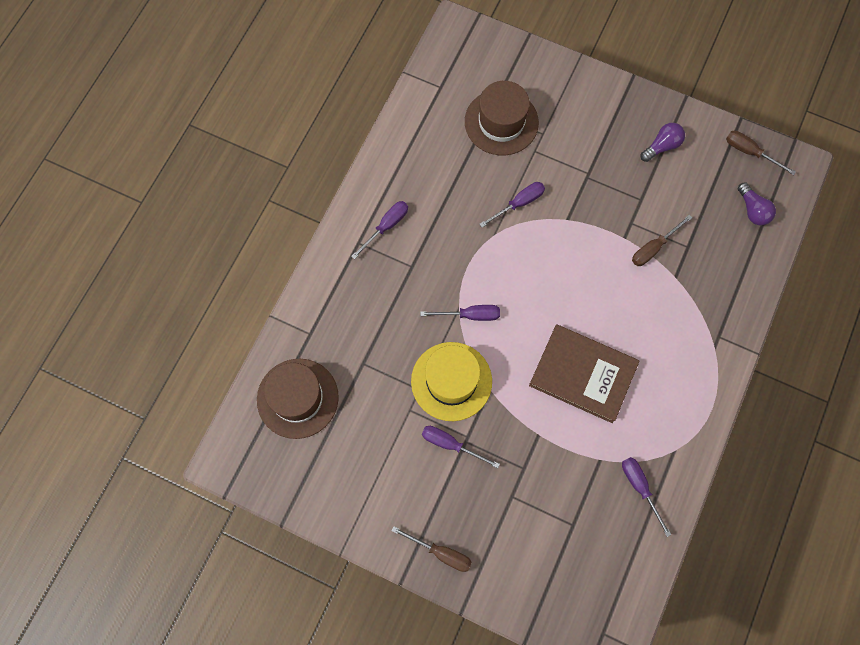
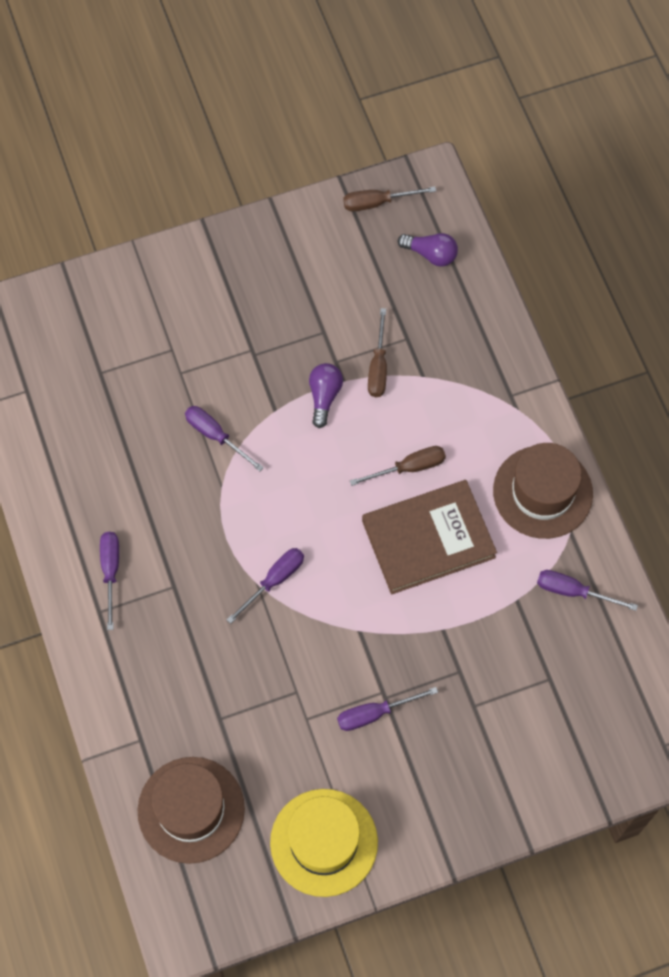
camera: 45 degrees left, 5 degrees down
brown screwdriver [392,527,472,572] -> brown screwdriver moved to [350,446,446,486]
yellow hat [411,342,492,421] -> yellow hat moved to [270,789,378,897]
brown hat [465,81,539,155] -> brown hat moved to [493,443,593,539]
purple screwdriver [479,182,545,227] -> purple screwdriver turned 60 degrees counterclockwise [185,406,264,471]
purple light bulb [641,123,685,162] -> purple light bulb moved to [309,363,343,428]

